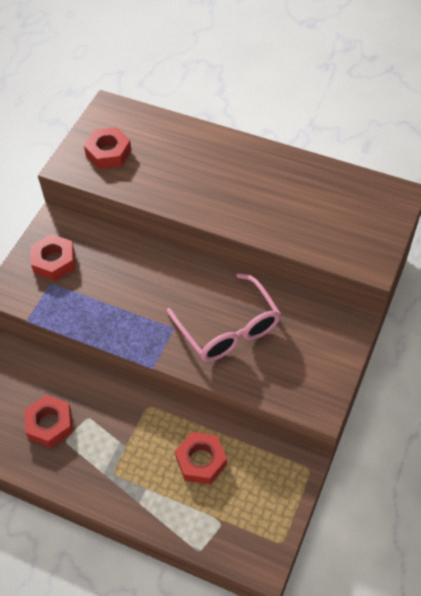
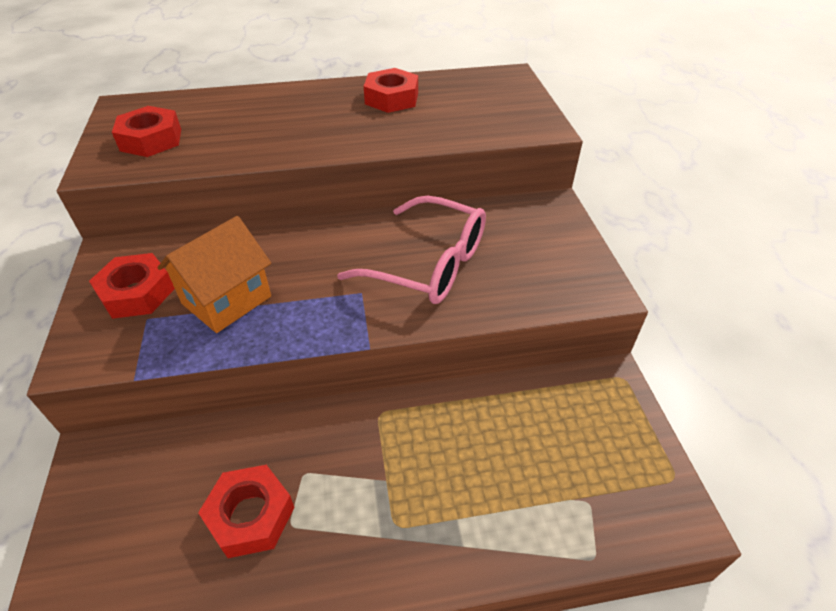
camera: 35 degrees left, 10 degrees down
red nut [175,432,227,484] -> red nut moved to [364,68,418,113]
none -> orange house [157,216,271,333]

